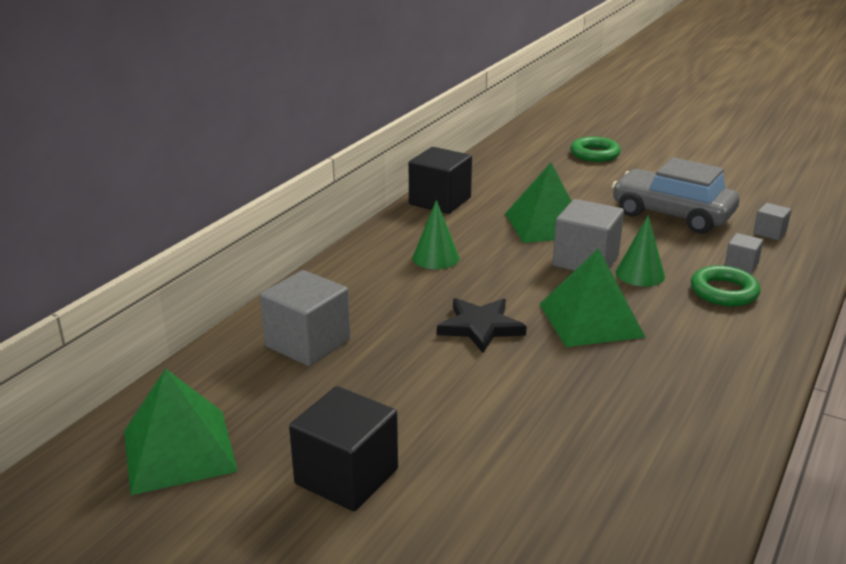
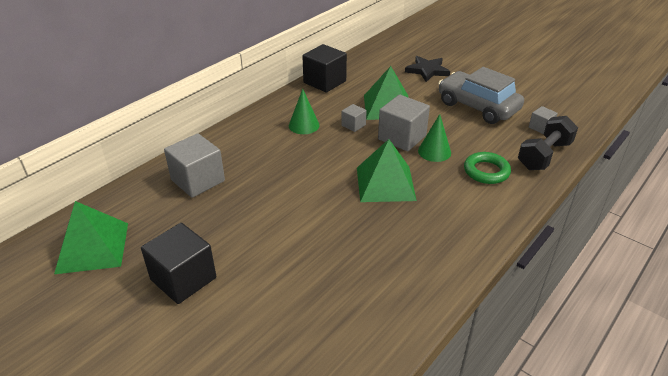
camera: 10 degrees right, 10 degrees up
black star [437,298,527,353] -> black star moved to [405,56,450,82]
green ring [570,137,621,162] -> none
grey cube [724,233,763,274] -> grey cube moved to [341,104,367,132]
none -> black dumbbell [518,116,578,170]

